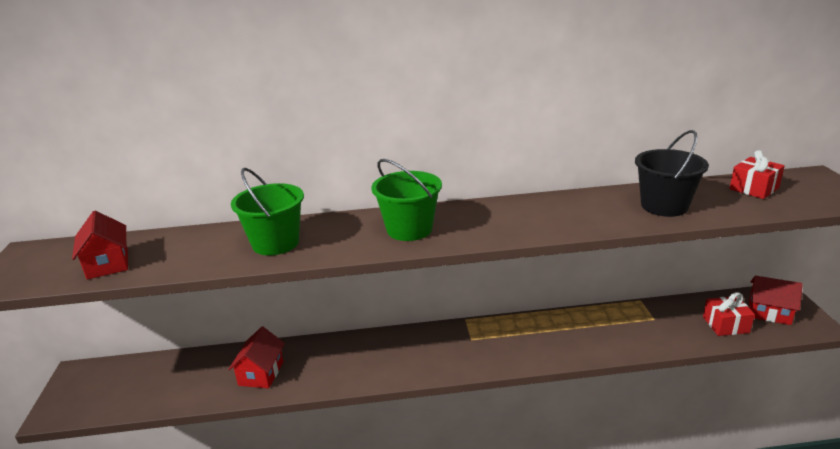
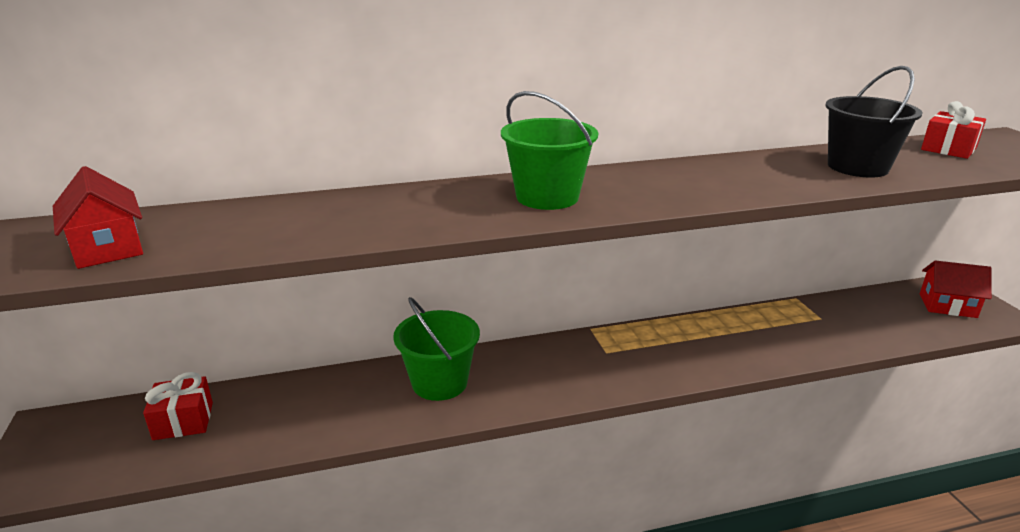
camera: 10 degrees left, 0 degrees up
red house [228,327,285,389] -> none
green bucket [231,168,304,255] -> green bucket moved to [393,297,480,401]
red gift [703,292,755,336] -> red gift moved to [143,372,213,440]

